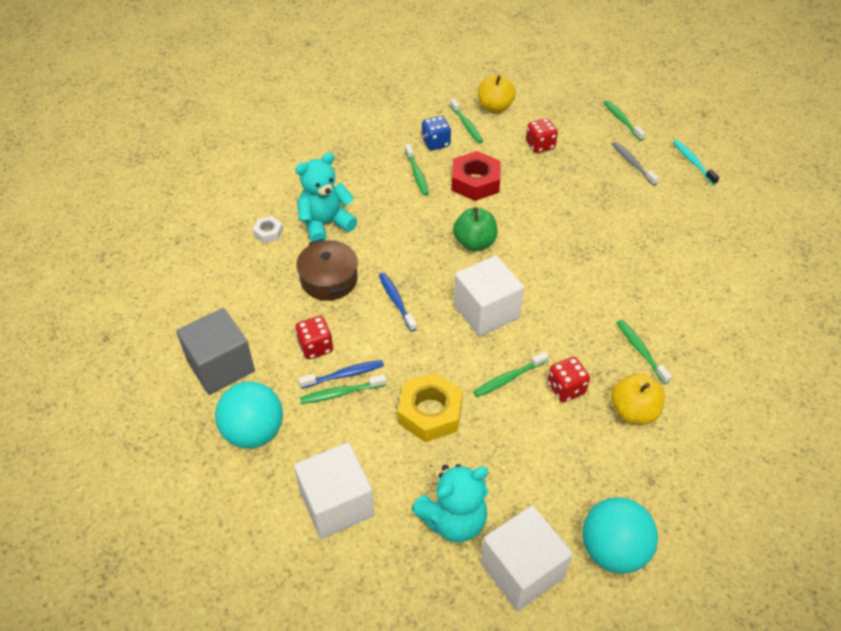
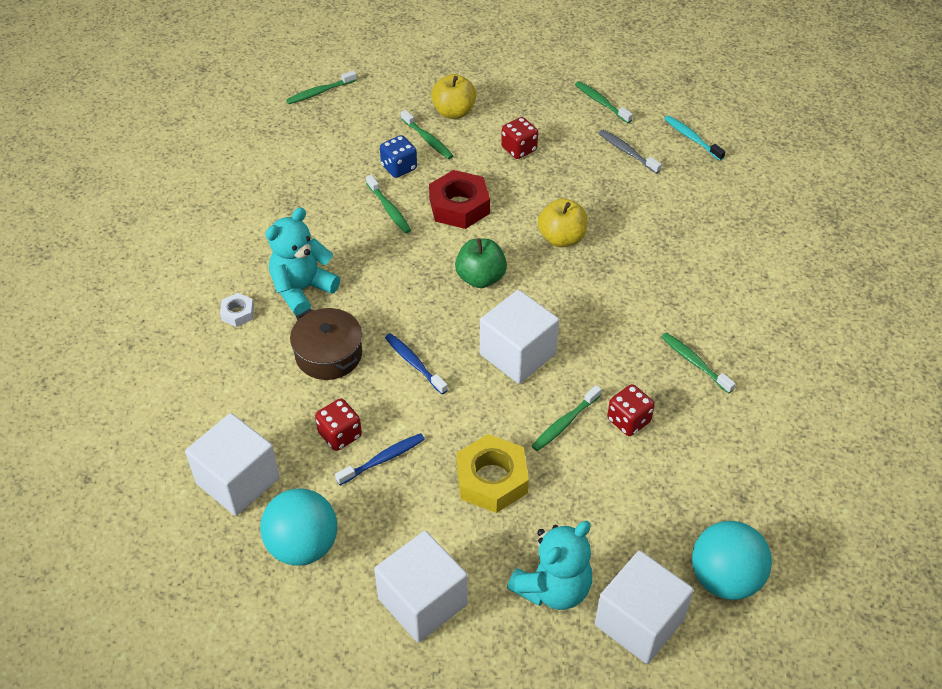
camera: 15 degrees left, 0 degrees up
grey cube [176,308,255,395] -> white cube [185,413,280,516]
green toothbrush [300,375,387,404] -> green toothbrush moved to [286,70,357,104]
yellow apple [611,373,665,424] -> yellow apple moved to [538,199,587,247]

